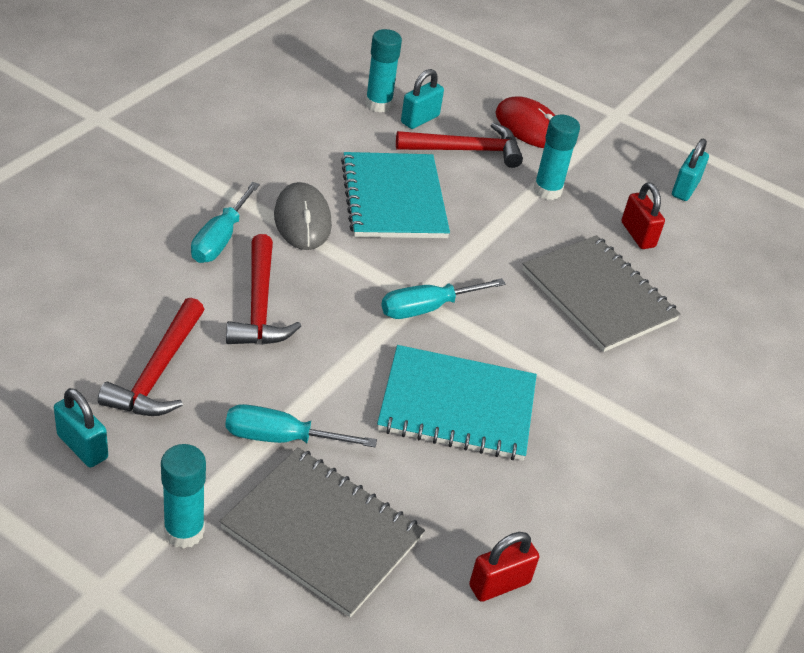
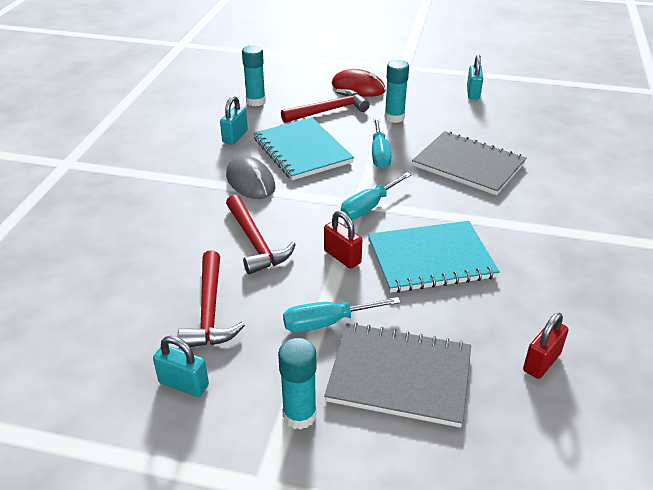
camera: 15 degrees left, 5 degrees down
turquoise screwdriver [191,182,260,263] -> turquoise screwdriver moved to [372,118,392,169]
turquoise padlock [401,69,444,129] -> turquoise padlock moved to [220,96,248,145]
red padlock [621,182,665,249] -> red padlock moved to [324,211,362,269]

